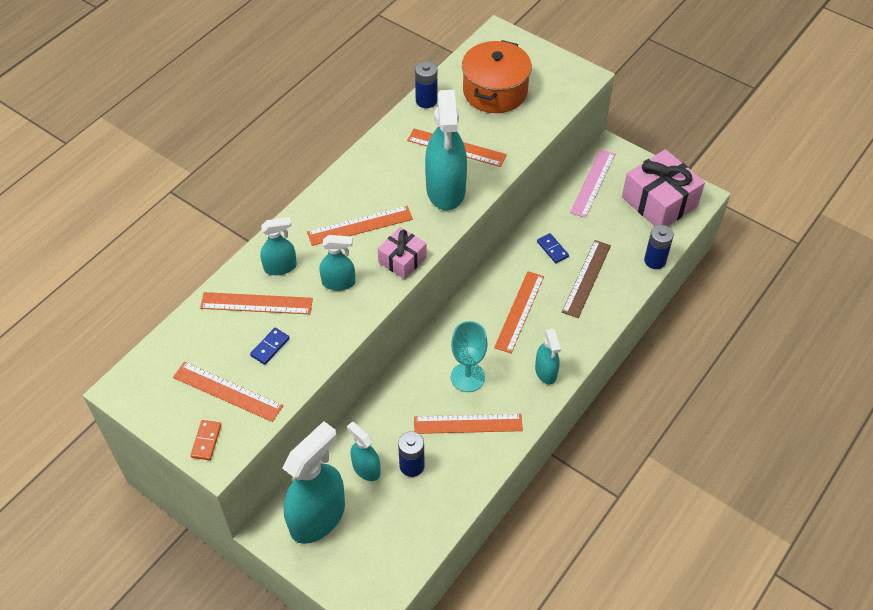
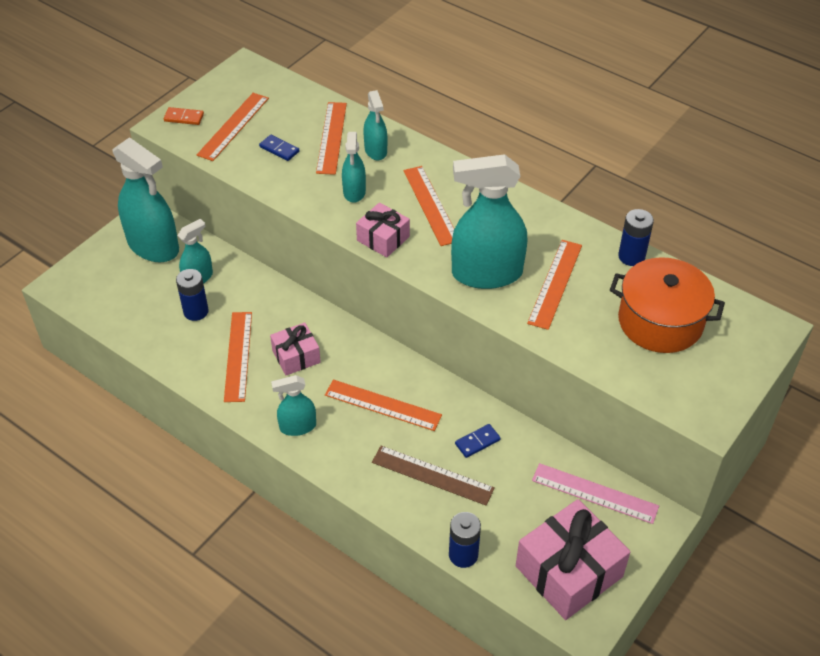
camera: 90 degrees right, 5 degrees down
turquoise goblet [451,321,488,392] -> pink gift [270,322,321,375]

